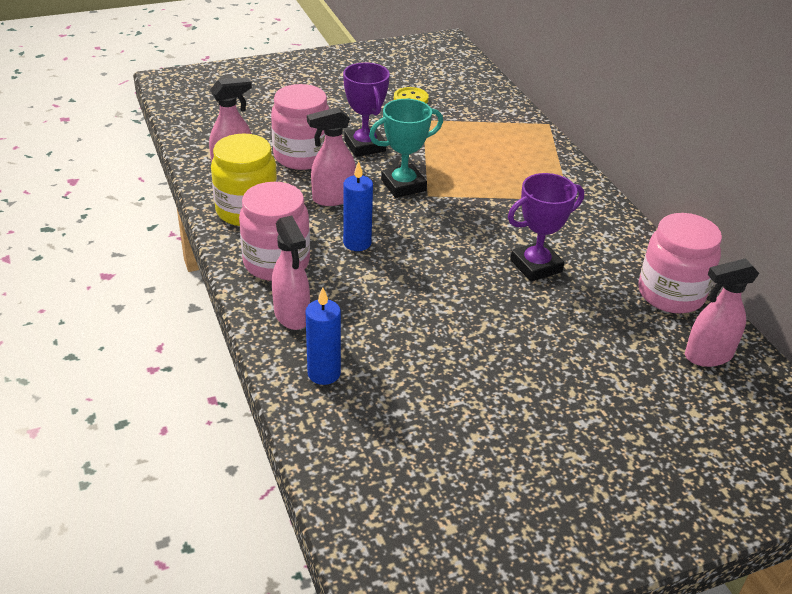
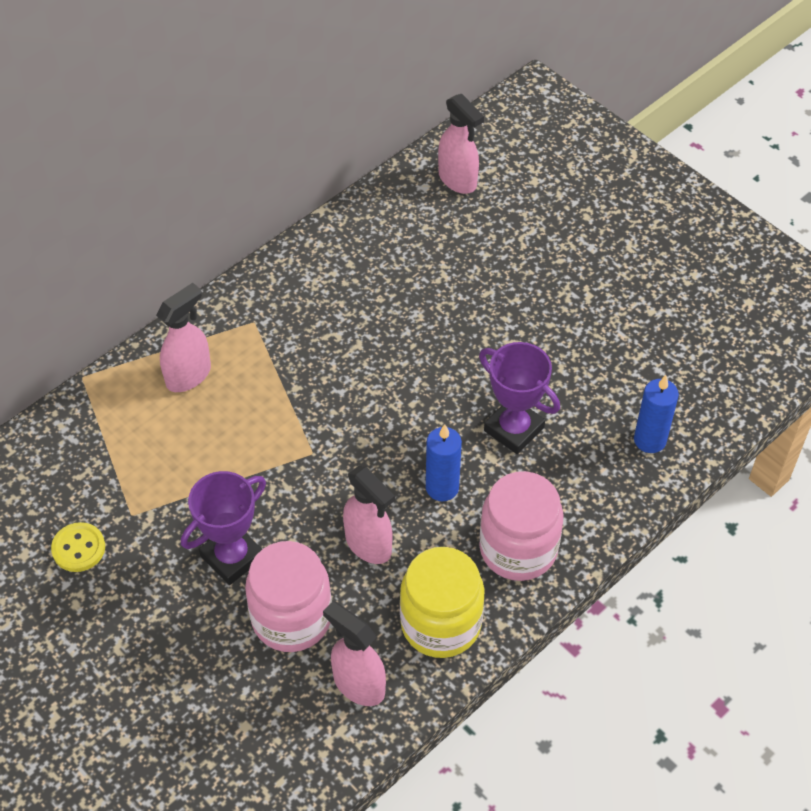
camera: 110 degrees left, 15 degrees up
pink spray bottle [272,215,310,330] -> pink spray bottle moved to [156,283,211,392]
turquoise trophy [369,99,443,198] -> none
purple trophy [508,173,584,282] -> purple trophy moved to [479,342,560,454]
pink jar [638,213,722,313] -> none

